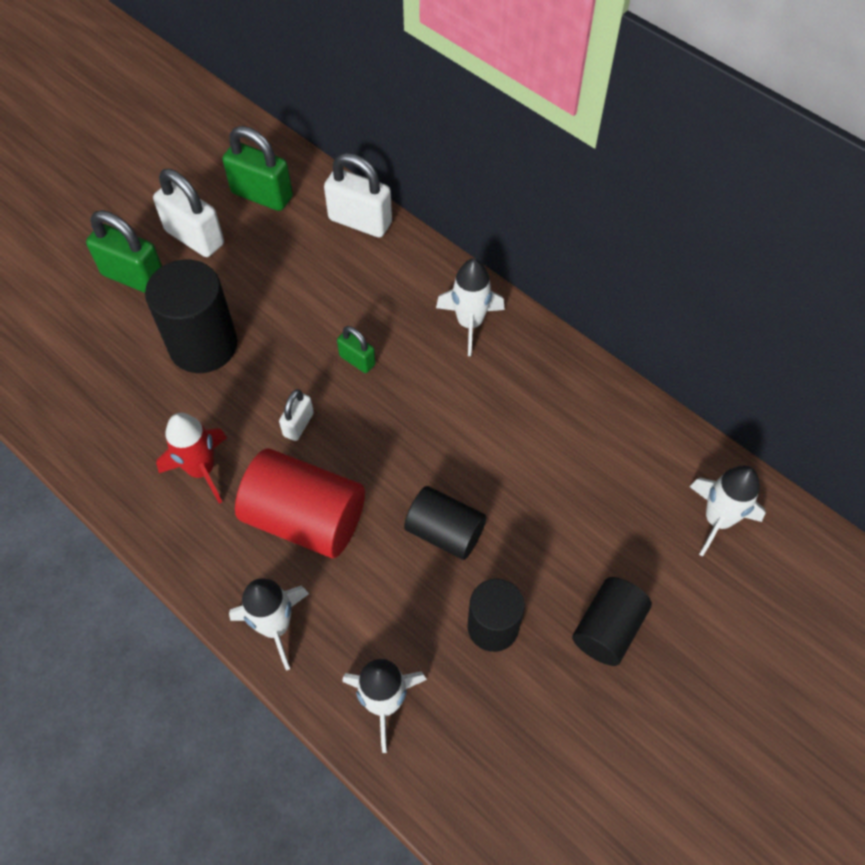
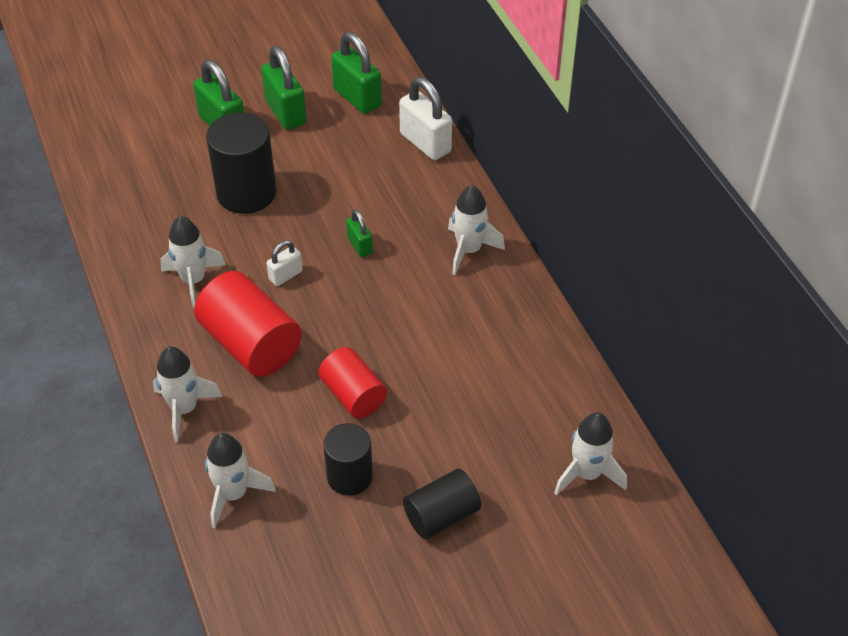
camera: 25 degrees right, 10 degrees down
white padlock [153,169,224,257] -> green padlock [261,46,307,130]
red rocket [156,413,227,504] -> white rocket [160,216,226,309]
black cylinder [404,486,486,560] -> red cylinder [318,347,387,418]

